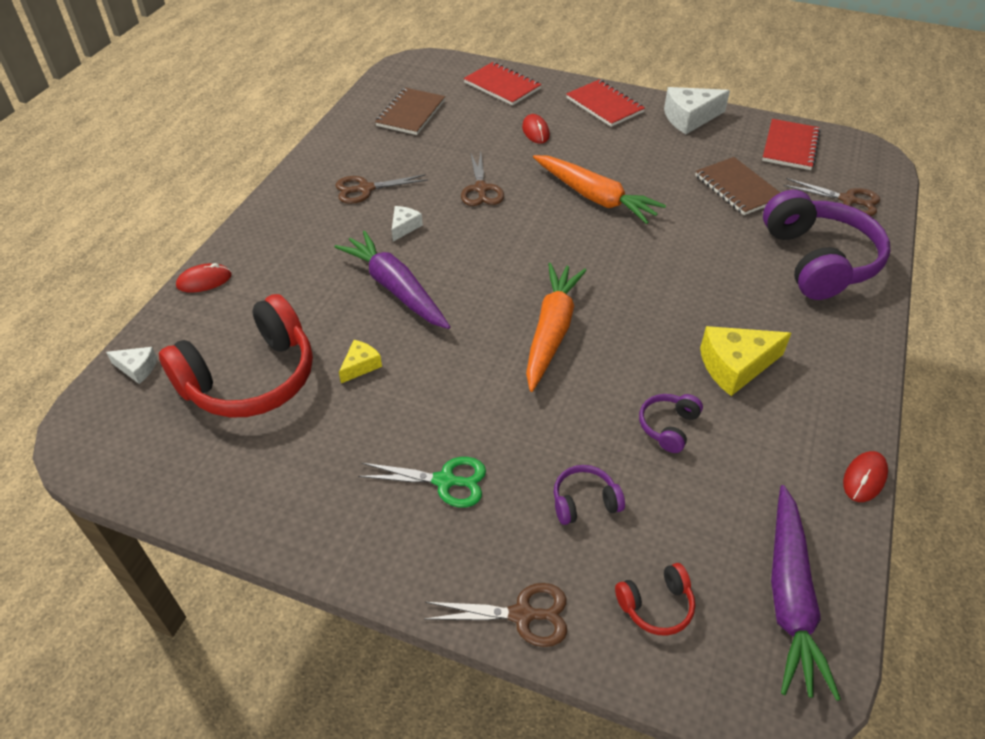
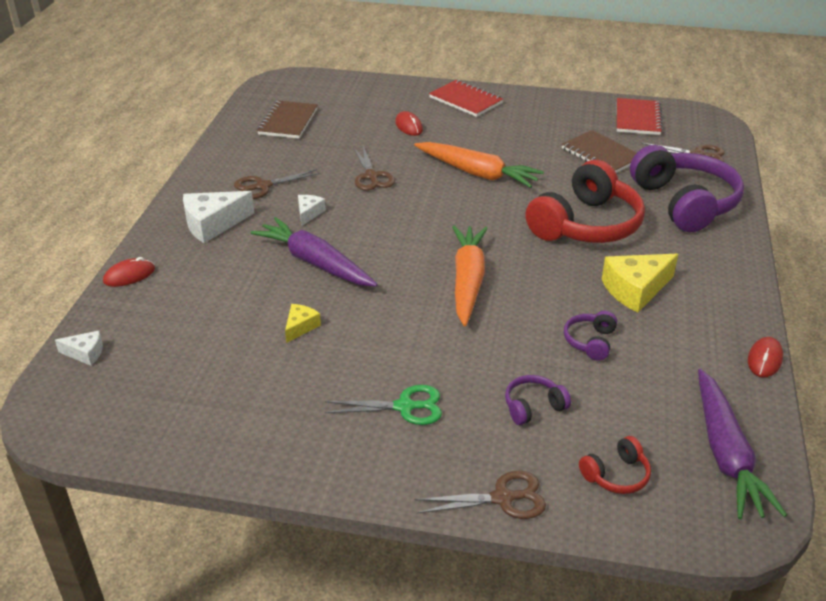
camera: 10 degrees left, 10 degrees down
red headphones [159,294,313,418] -> red headphones moved to [525,160,645,243]
red notebook [464,62,541,106] -> none
white cheese [664,87,730,134] -> white cheese moved to [183,191,254,243]

